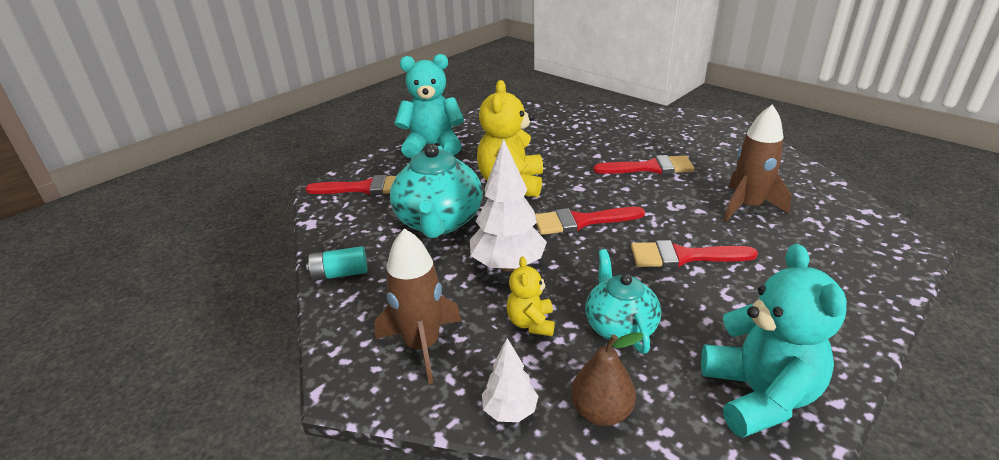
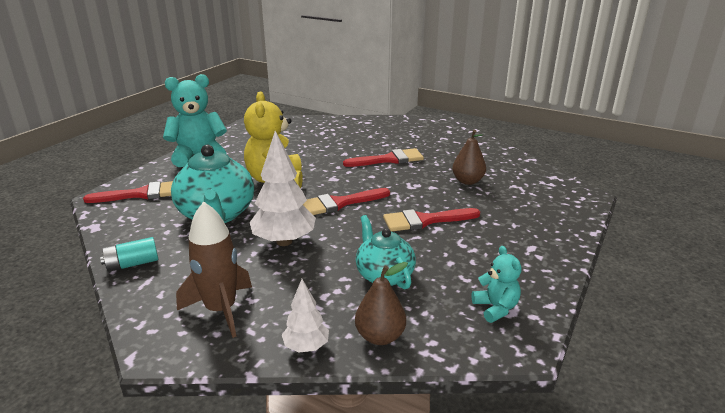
camera: 15 degrees left, 5 degrees down
yellow teddy bear [507,256,555,336] -> none
turquoise teddy bear [701,244,847,438] -> turquoise teddy bear [472,246,521,323], size x0.52
brown rocket [724,104,792,222] -> brown pear [452,130,486,185]

